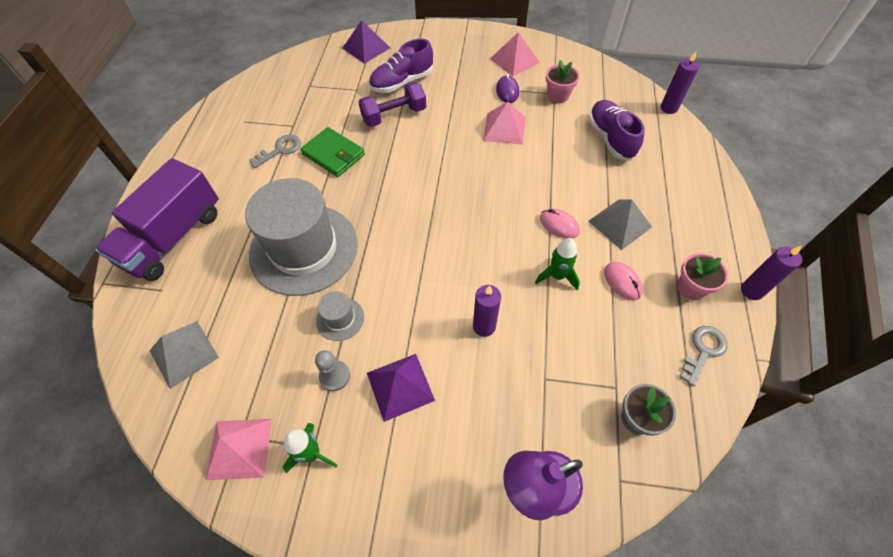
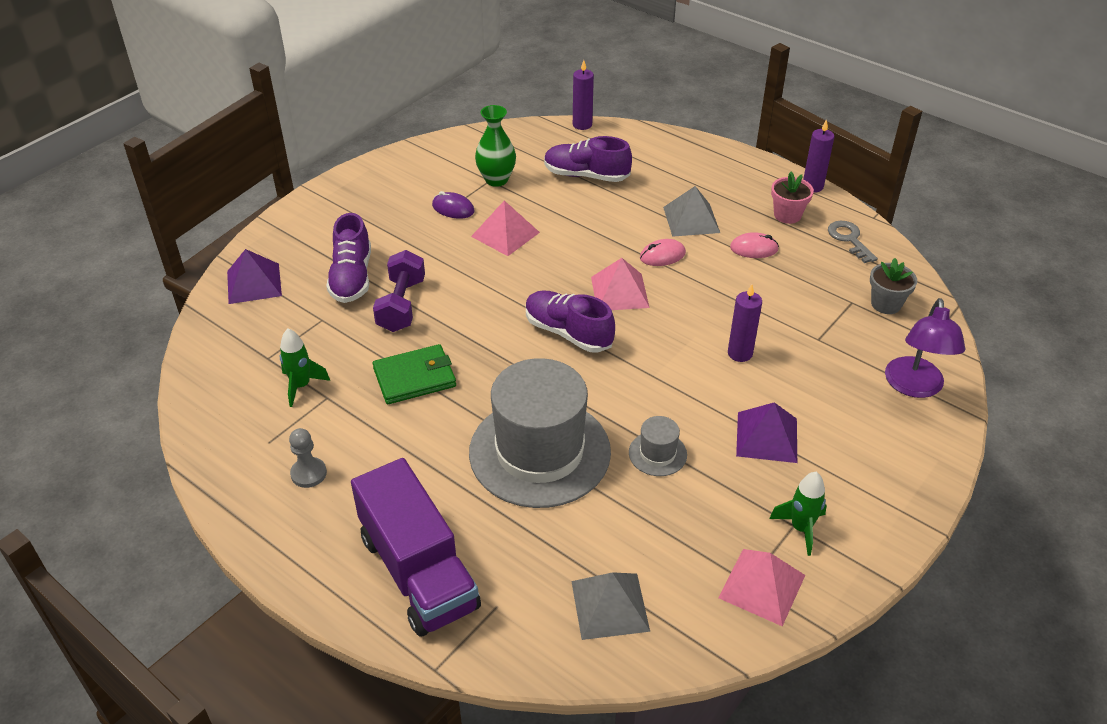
camera: 60 degrees left, 15 degrees down
grey key [249,134,301,168] -> none
grey pawn [315,350,350,391] -> grey pawn moved to [289,428,327,488]
pink pyramid [490,32,540,76] -> pink pyramid moved to [591,258,650,310]
green rocket [535,238,580,290] -> green rocket moved to [280,328,330,407]
pink flower pot [546,60,580,104] -> green vase [475,105,516,187]
none -> purple shoe [526,290,615,353]

